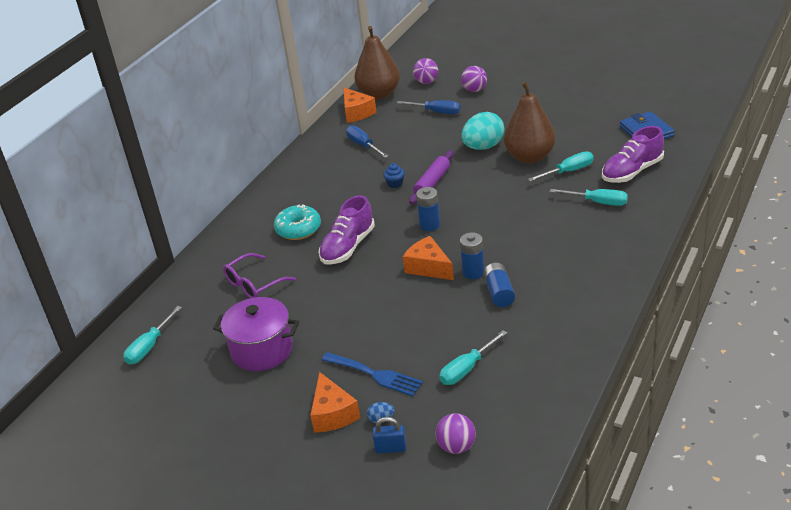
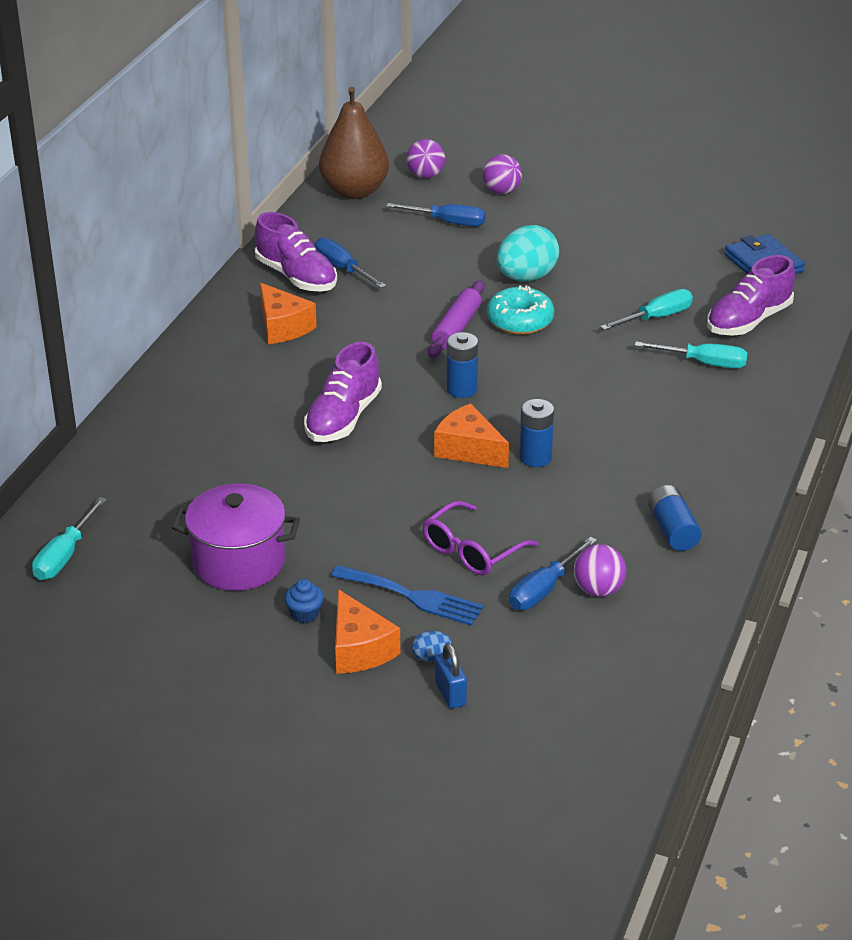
camera: 10 degrees left, 0 degrees up
purple glasses [223,253,296,298] -> purple glasses moved to [422,501,538,576]
turquoise donut [274,204,321,240] -> turquoise donut moved to [487,285,554,335]
orange cheese [343,88,377,123] -> orange cheese moved to [260,283,317,344]
blue padlock [373,417,406,453] -> blue padlock turned 75 degrees clockwise [435,643,467,709]
blue cupcake [383,163,405,188] -> blue cupcake moved to [285,579,324,623]
purple ball [436,413,476,454] -> purple ball moved to [574,544,626,597]
turquoise screwdriver [439,330,507,385] -> blue screwdriver [509,537,597,610]
blue battery [483,263,515,307] -> blue battery moved to [648,485,702,551]
brown pear [504,82,556,164] -> none
none -> purple shoe [255,212,337,292]

